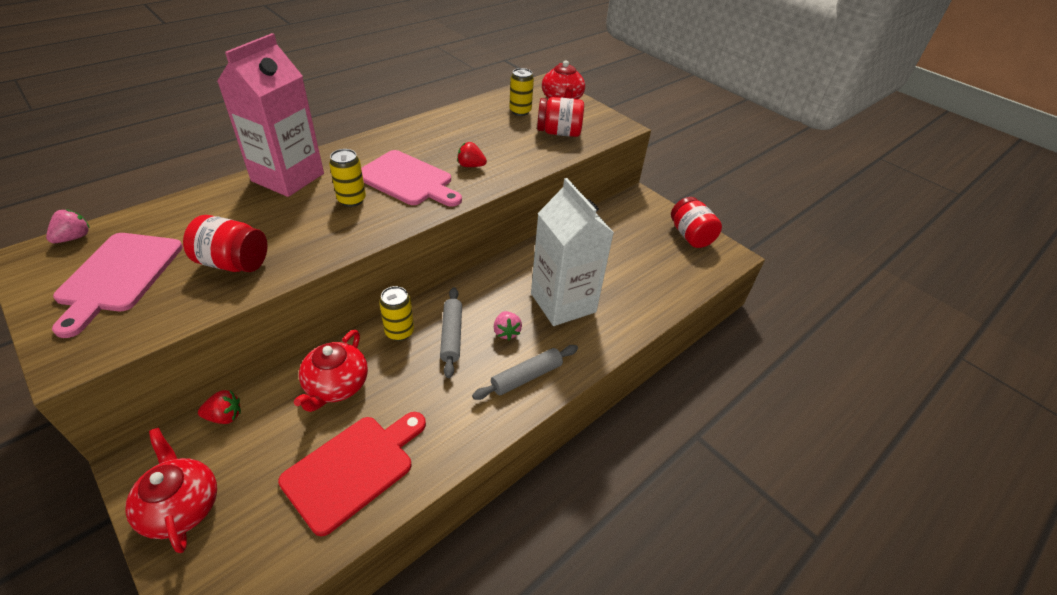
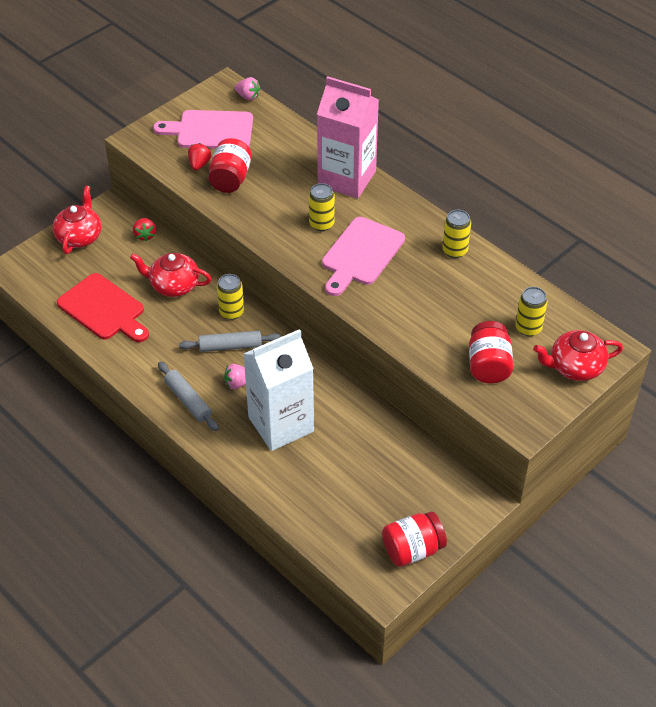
camera: 90 degrees right, 5 degrees up
red teapot [125,428,217,553] -> red teapot turned 45 degrees counterclockwise [53,186,101,254]
red strawberry [457,142,487,167] -> red strawberry moved to [188,143,211,171]
none -> yellow can [442,210,471,258]

